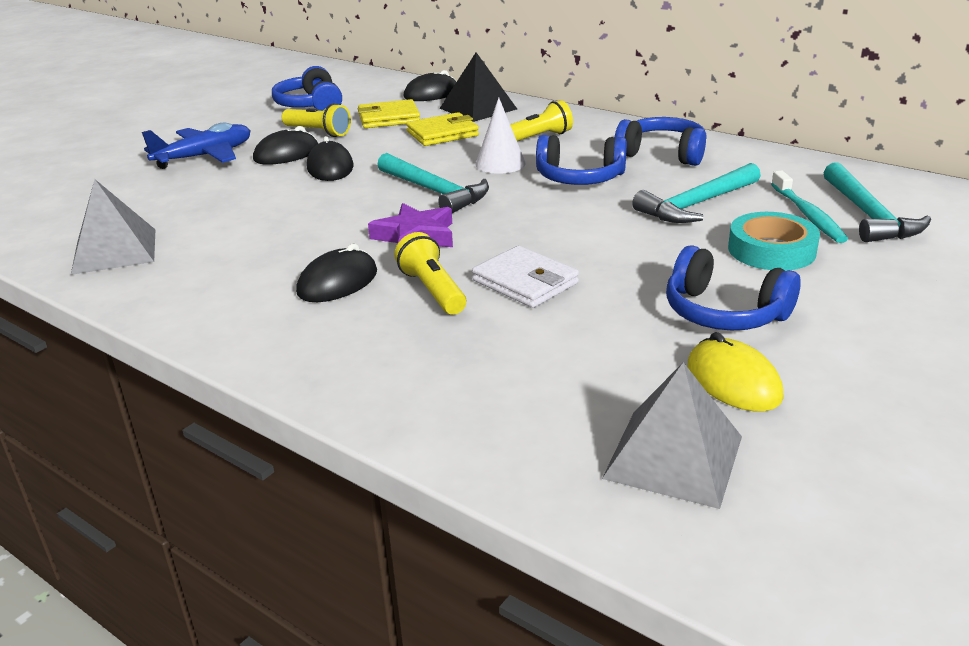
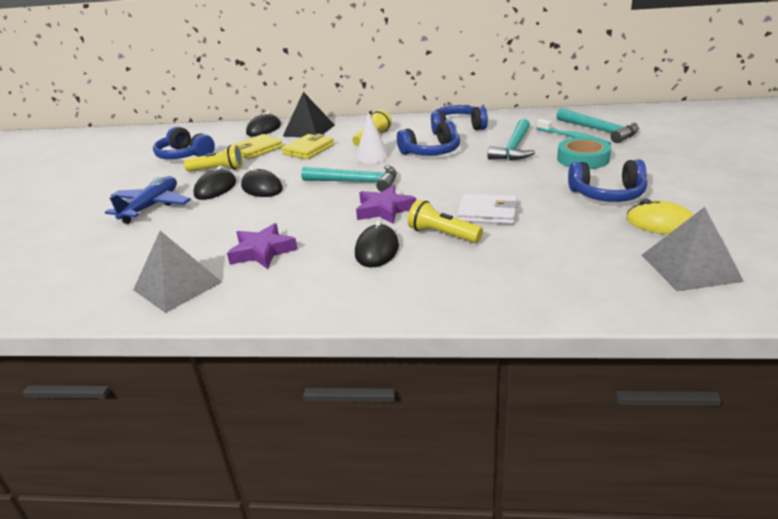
camera: 30 degrees left, 0 degrees up
none -> purple star [227,223,298,269]

